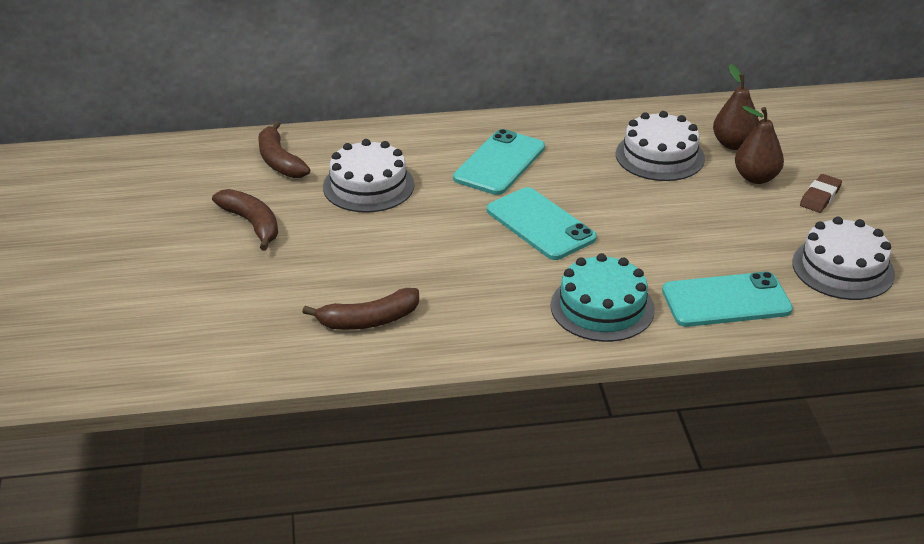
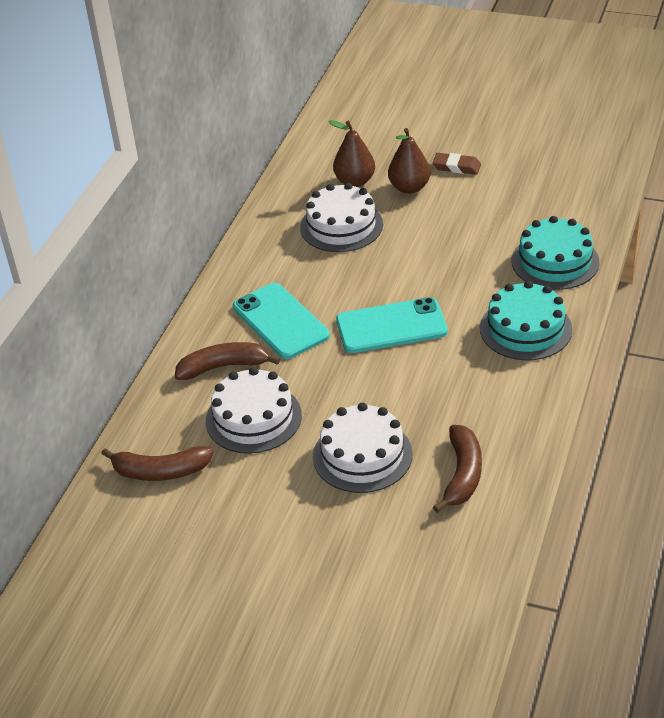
camera: 60 degrees left, 5 degrees up
brown banana [212,189,278,251] -> brown banana moved to [175,342,280,380]
turquoise phone [662,272,793,327] -> turquoise cake [512,216,600,290]
white cake [793,217,895,300] -> white cake moved to [313,402,413,493]
brown eraser [800,174,842,213] -> brown eraser turned 45 degrees counterclockwise [433,153,481,175]

